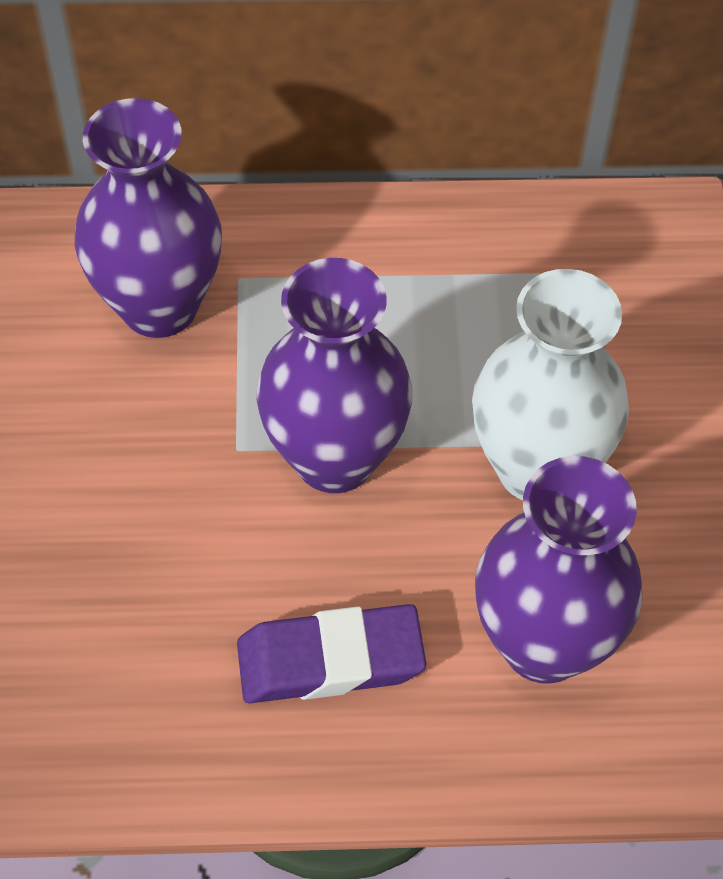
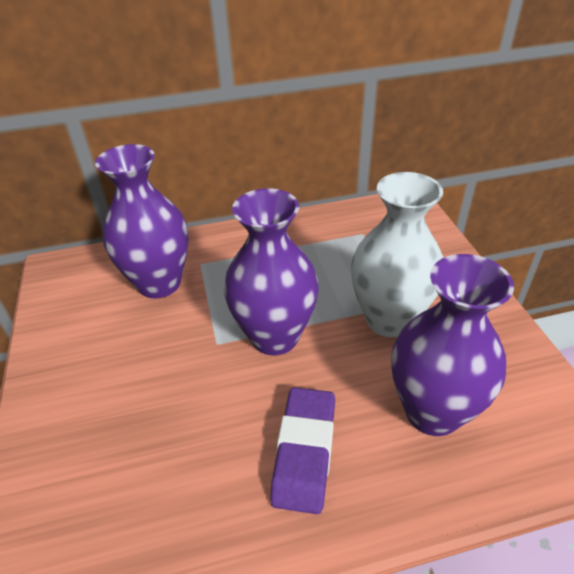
camera: 10 degrees left, 15 degrees down
purple eraser [237,604,426,703] -> purple eraser turned 60 degrees counterclockwise [270,387,335,514]

